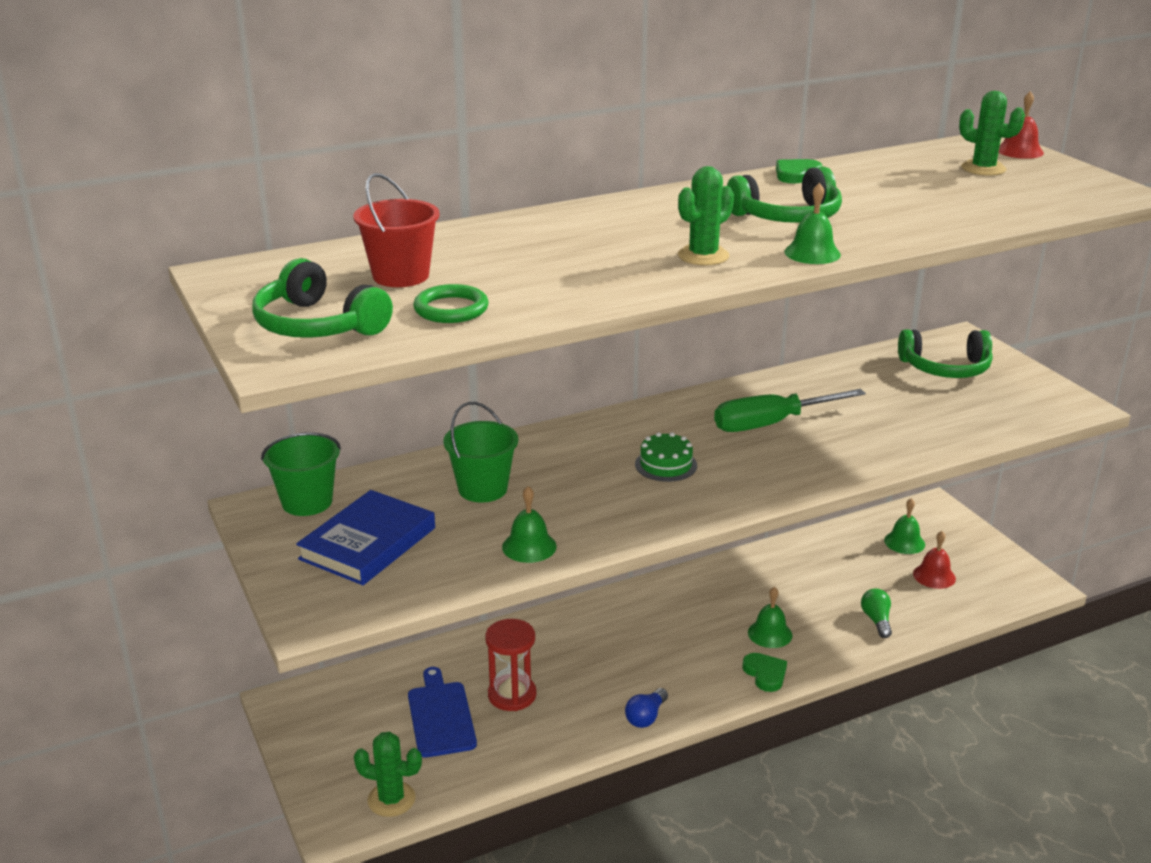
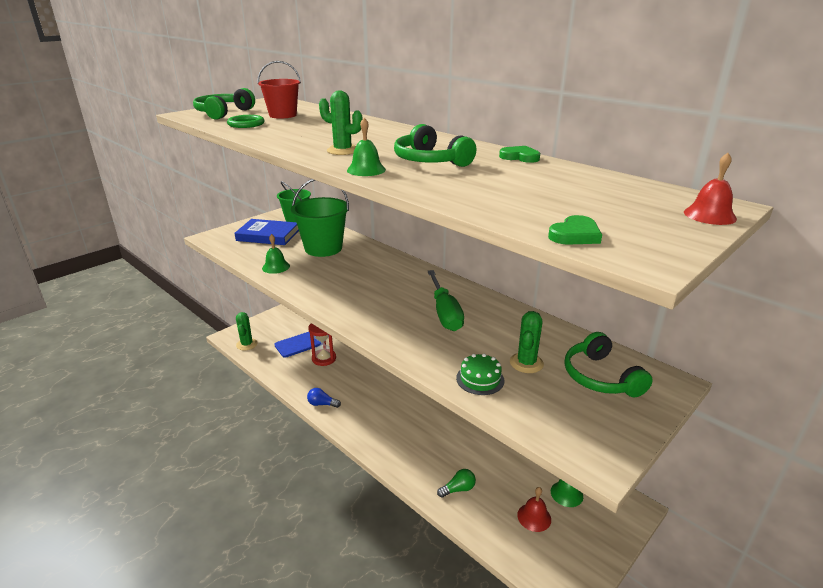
camera: 70 degrees right, 0 degrees up
green bucket [443,402,518,502] -> green bucket [291,179,349,257], size x1.50
green cake [635,432,697,482] -> green cake moved to [456,353,505,395]
green screwdriver [714,389,866,432] -> green screwdriver turned 150 degrees counterclockwise [427,270,464,331]
green heart [742,653,787,692] -> green heart moved to [548,215,602,245]
green bell [748,587,792,648] -> none
green cactus [959,91,1025,176] -> green cactus moved to [510,311,544,373]

